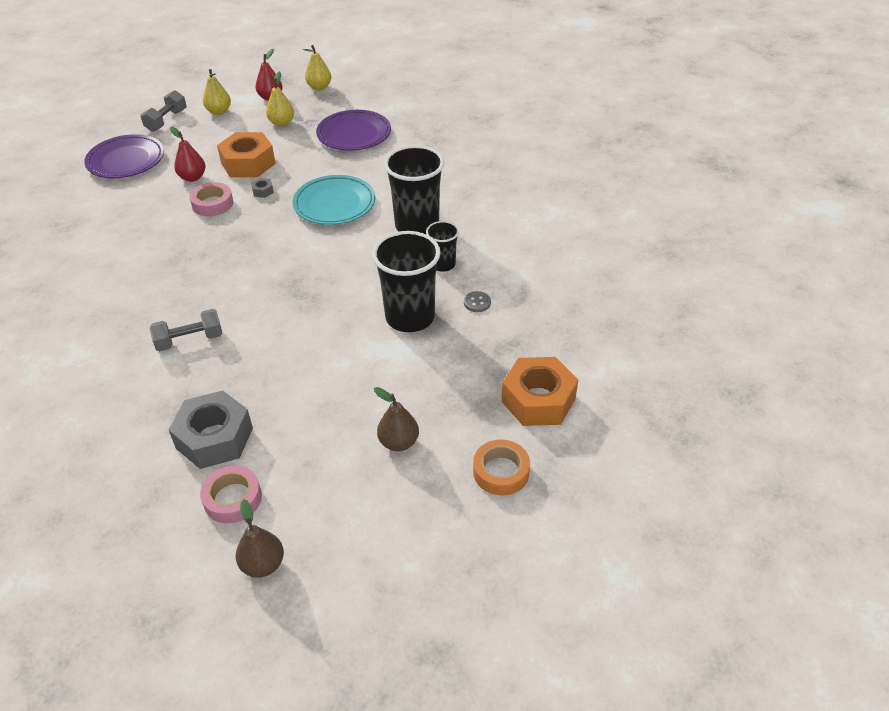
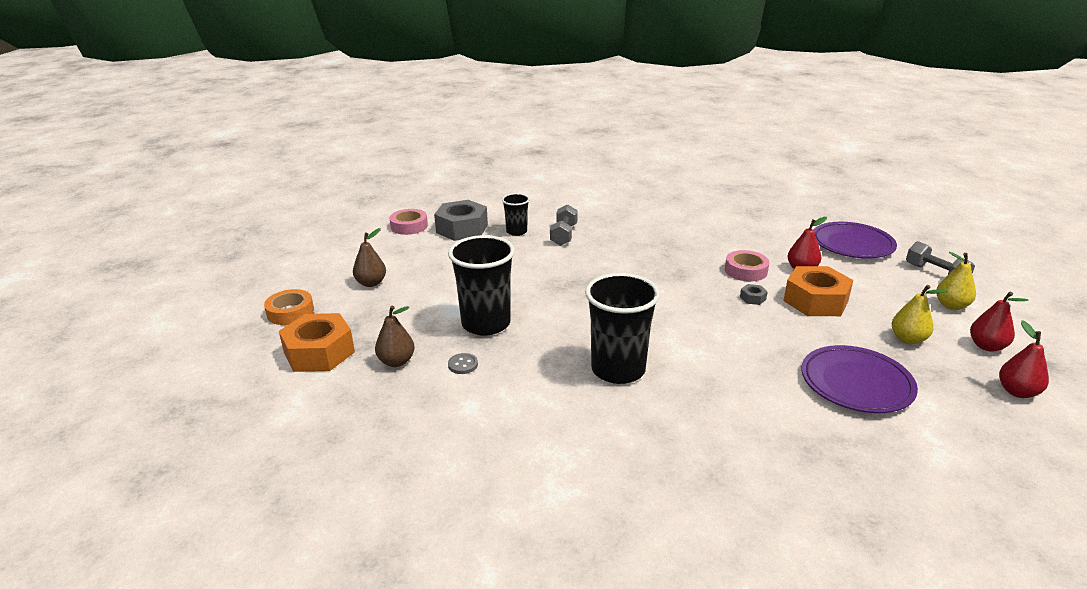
camera: 120 degrees right, 15 degrees down
brown pear [236,499,284,578] -> brown pear moved to [375,306,415,367]
turquoise plate [293,175,375,225] -> none
yellow pear [303,45,331,90] -> red pear [999,320,1049,398]
black cup [426,221,459,272] -> black cup moved to [502,193,530,236]

